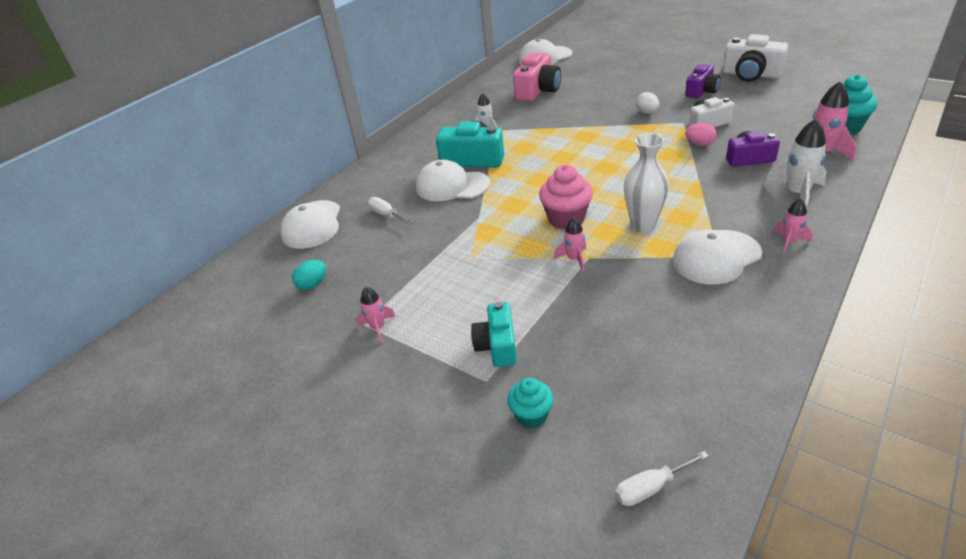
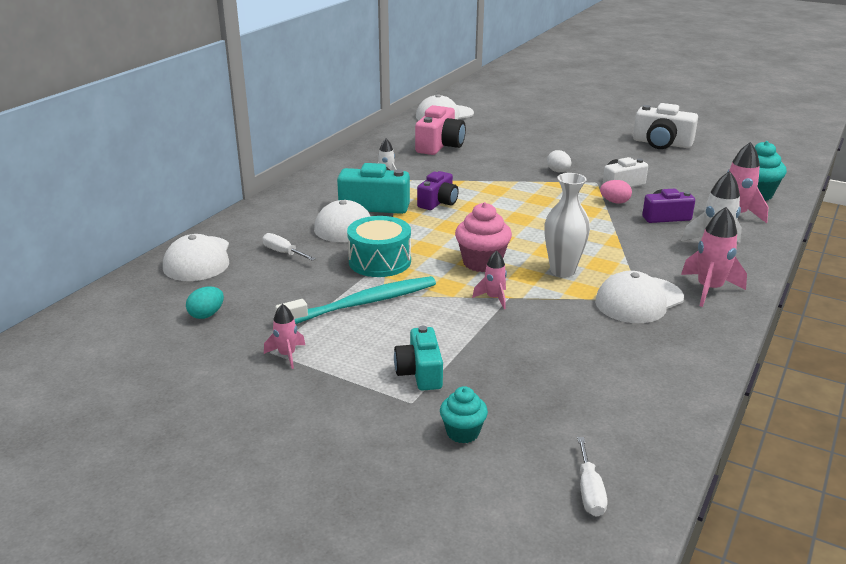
camera: 10 degrees left, 10 degrees down
white screwdriver [615,451,709,506] -> white screwdriver turned 60 degrees counterclockwise [577,437,607,517]
purple camera [685,64,721,98] -> purple camera moved to [417,171,459,210]
pink rocket [773,198,813,255] -> pink rocket [681,207,747,307], size x1.70
none -> turquoise toothbrush [275,276,436,324]
none -> turquoise drum [347,216,411,277]

